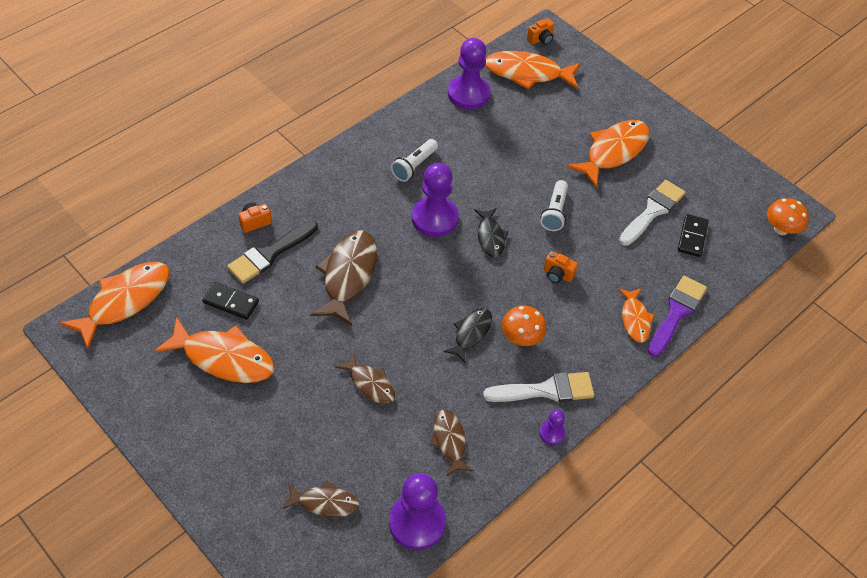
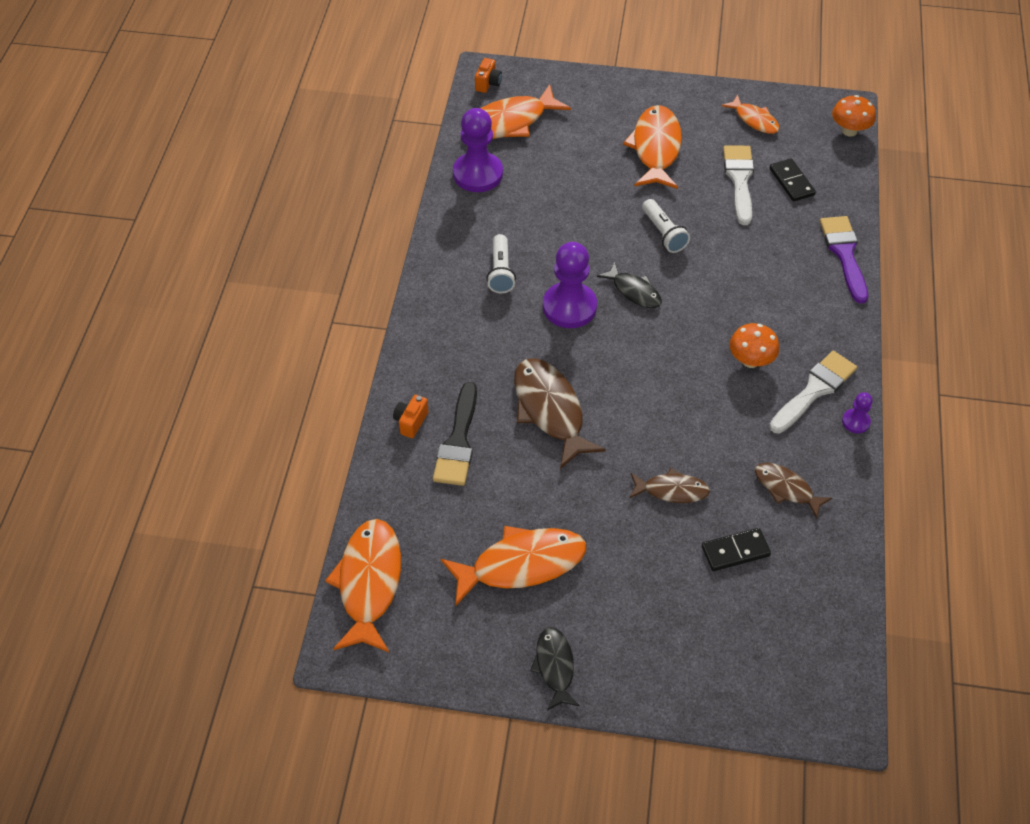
camera: 35 degrees left, 0 degrees up
black domino [202,282,259,320] -> black domino moved to [702,528,771,571]
brown fish [282,480,359,517] -> none
purple pawn [389,473,446,550] -> none
black fish [443,308,492,363] -> black fish moved to [530,627,580,711]
orange camera [544,251,578,283] -> none
orange fish [618,288,654,343] -> orange fish moved to [722,94,779,134]

